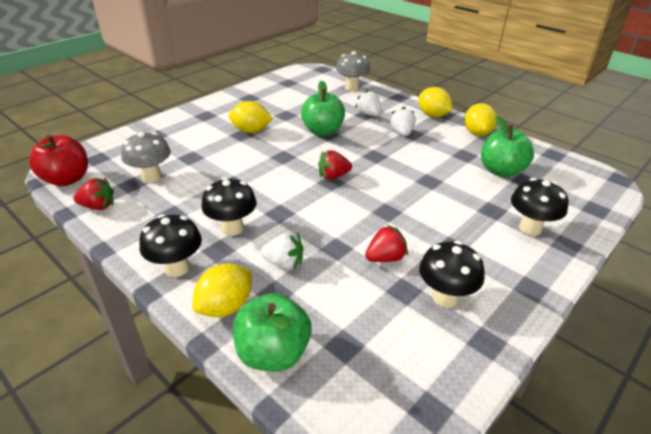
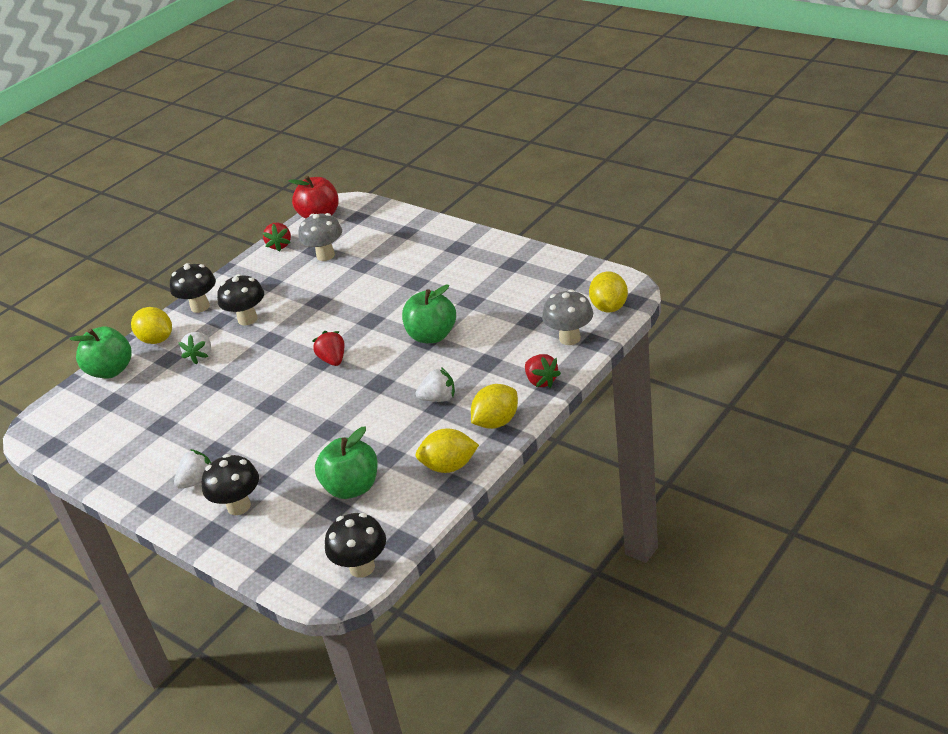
camera: 90 degrees right, 0 degrees up
yellow lemon [228,101,273,133] -> yellow lemon moved to [589,272,628,312]
white strawberry [355,90,381,116] -> white strawberry moved to [174,449,211,489]
red strawberry [365,225,408,262] -> red strawberry moved to [525,354,561,388]
black mushroom [419,241,484,308] -> black mushroom moved to [325,513,386,578]

